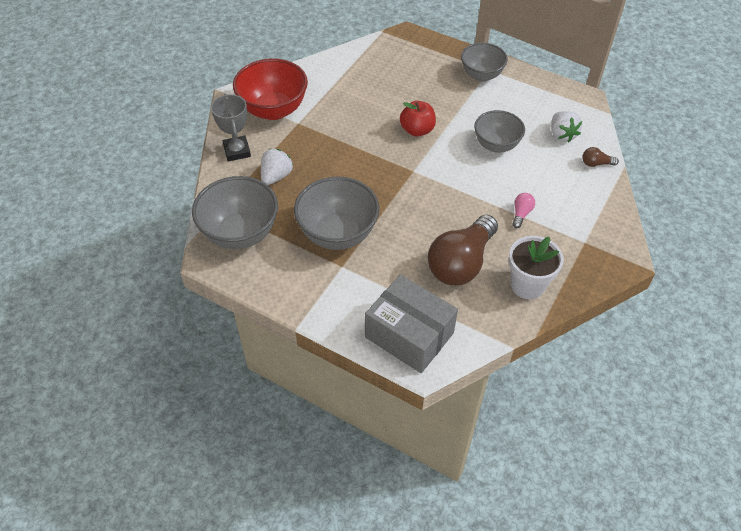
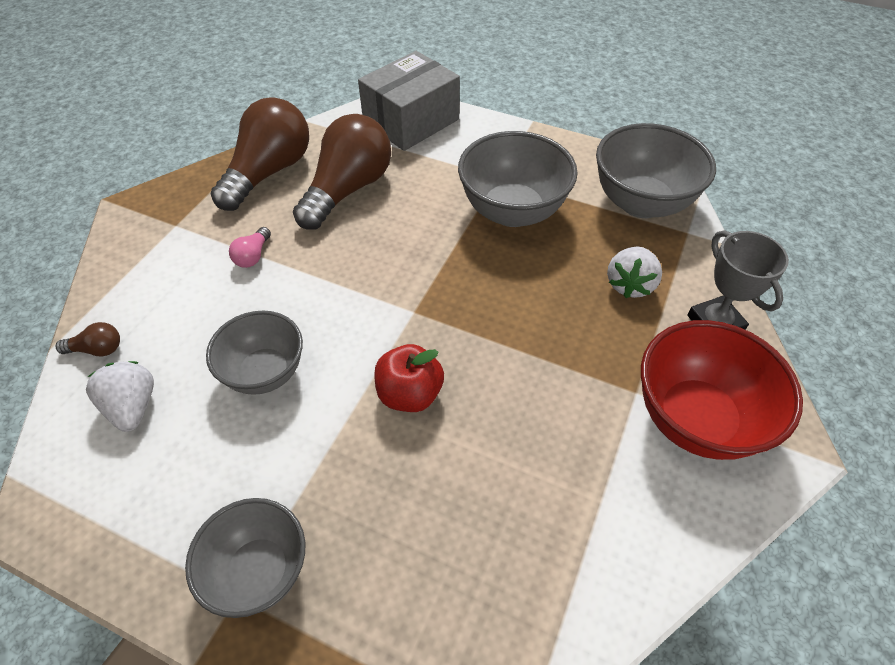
camera: 175 degrees right, 0 degrees up
grey box [365,275,458,373] -> grey box turned 75 degrees counterclockwise [358,51,460,151]
white flower pot [509,236,564,299] -> brown light bulb [211,97,309,211]

